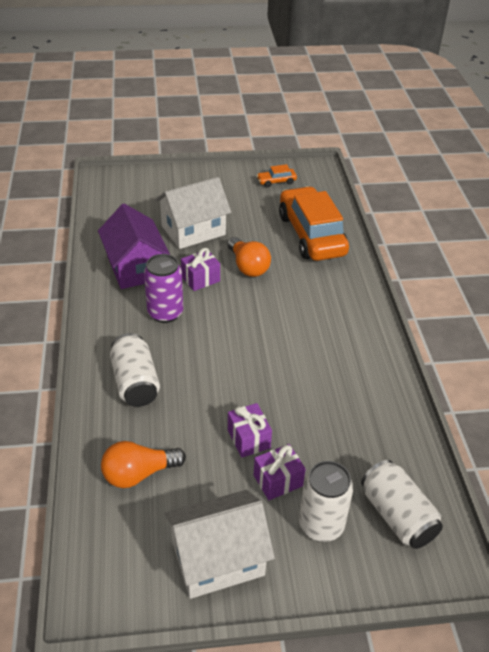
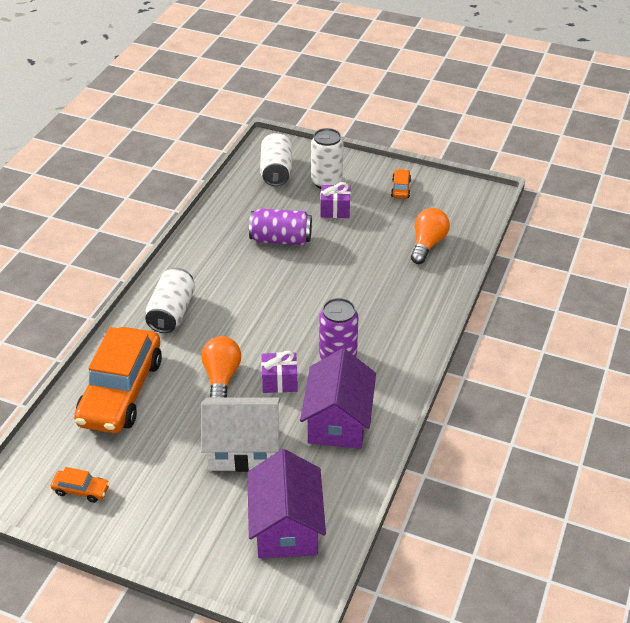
camera: 150 degrees left, 0 degrees up
orange light bulb [101,441,186,488] -> orange light bulb turned 75 degrees counterclockwise [411,208,450,264]
white can [110,333,160,407] -> white can moved to [145,268,195,333]
white house [164,490,275,599] -> orange car [391,169,411,199]
purple gift [228,403,272,458] -> none
none -> purple house [247,449,326,558]
none -> purple can [249,209,312,245]

